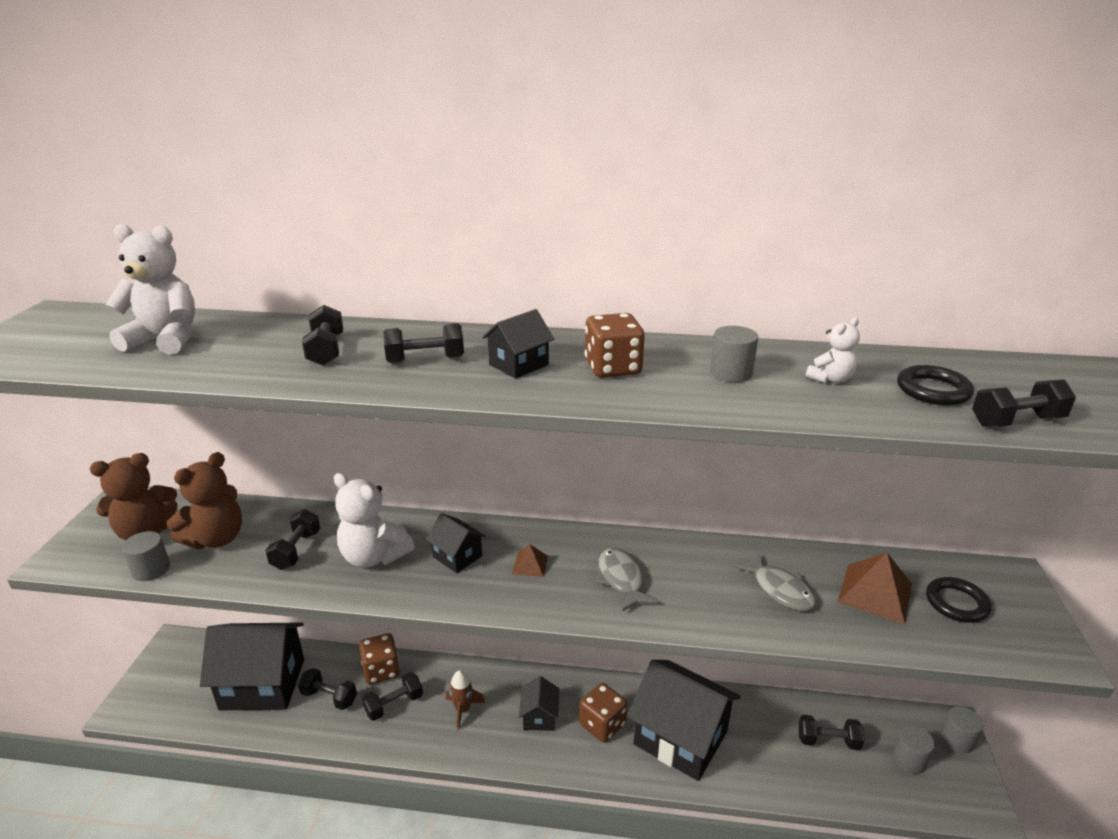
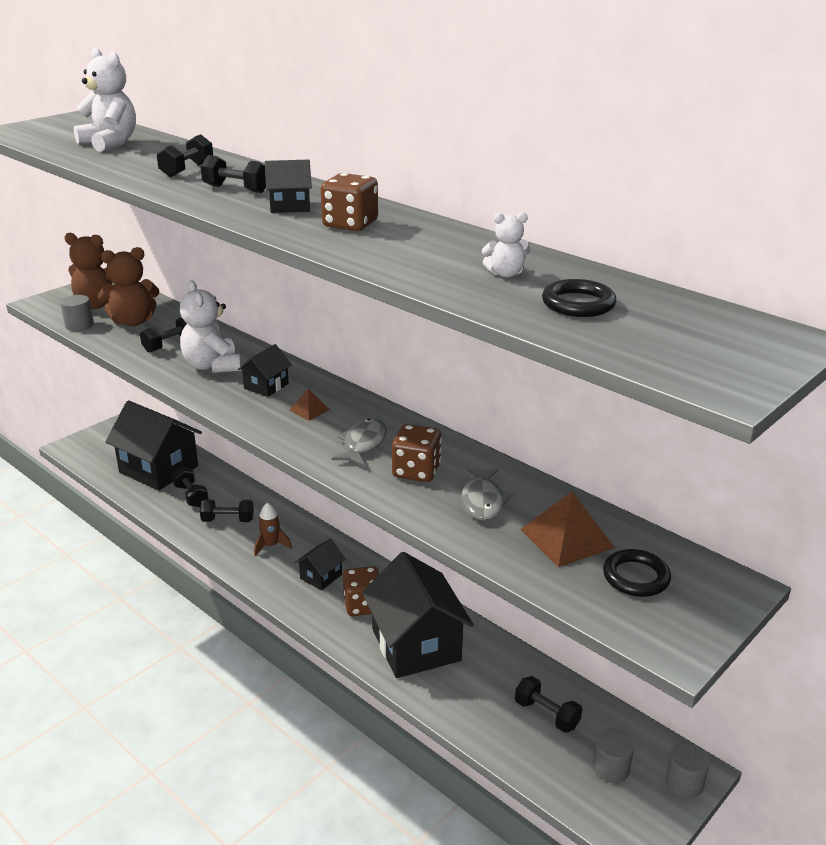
camera: 35 degrees right, 0 degrees up
brown dice [359,633,400,684] -> brown dice moved to [392,424,442,482]
black house [426,513,486,573] -> black house turned 45 degrees clockwise [238,344,292,397]
grey cylinder [710,326,758,382] -> none
black dumbbell [972,379,1076,427] -> none

